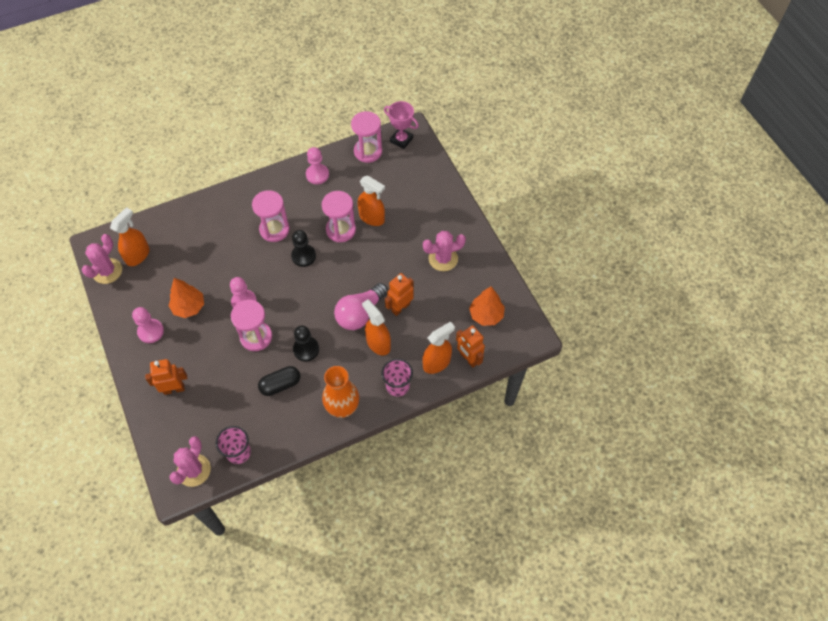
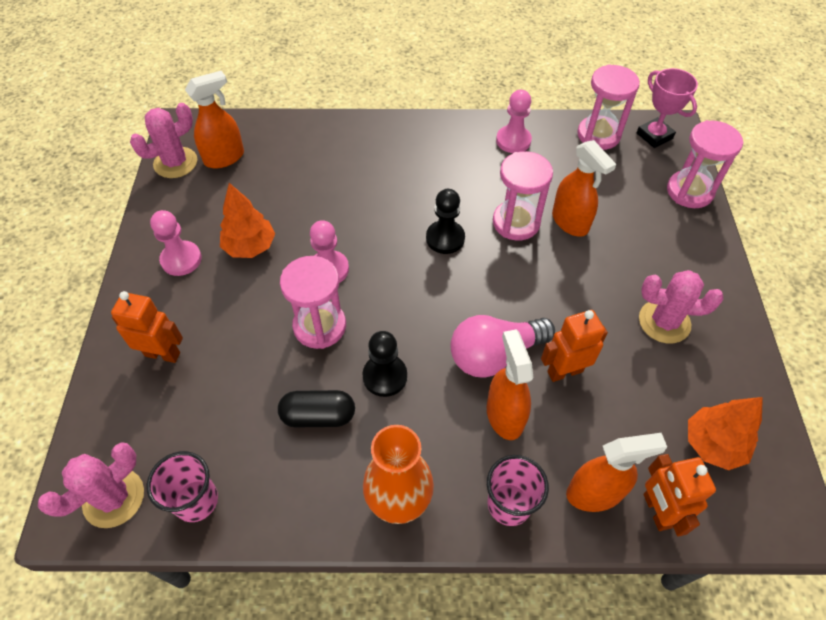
camera: 25 degrees right, 5 degrees down
pink hourglass [252,190,290,242] -> pink hourglass moved to [667,120,743,208]

